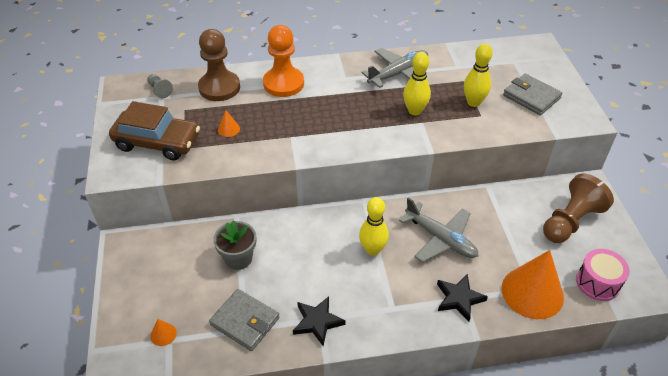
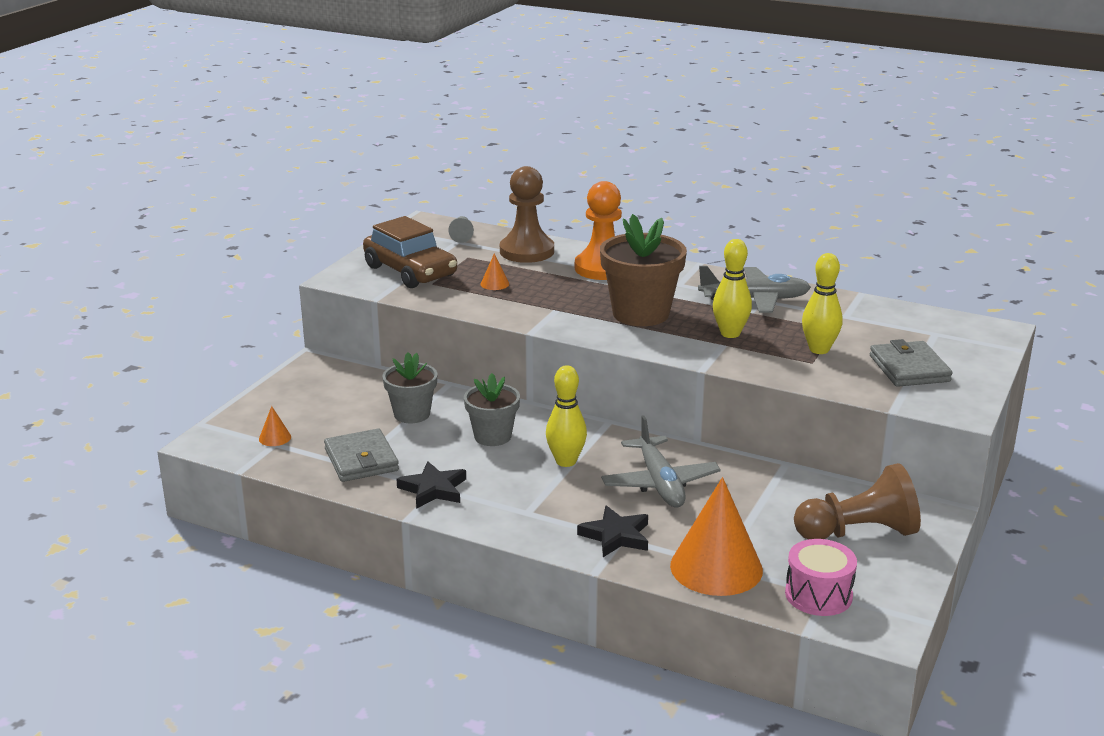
camera: 35 degrees right, 20 degrees down
none -> grey flower pot [464,373,520,446]
none -> brown flower pot [600,214,687,326]

